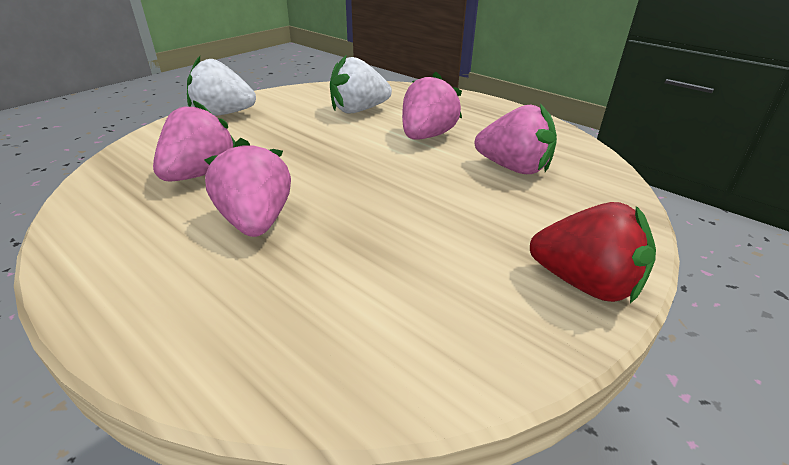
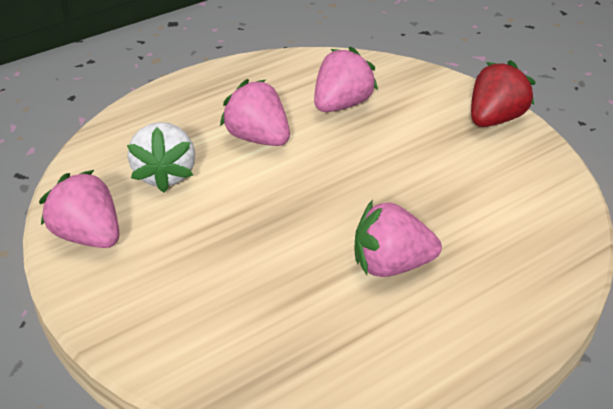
camera: 75 degrees left, 5 degrees up
pink strawberry [153,100,235,182] -> pink strawberry moved to [39,170,119,248]
white strawberry [187,56,256,116] -> none

